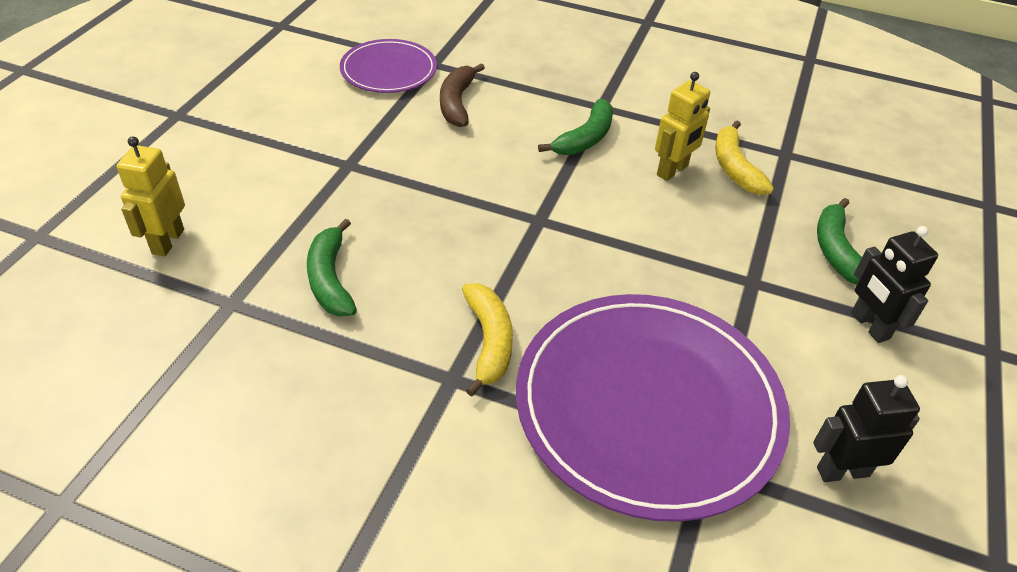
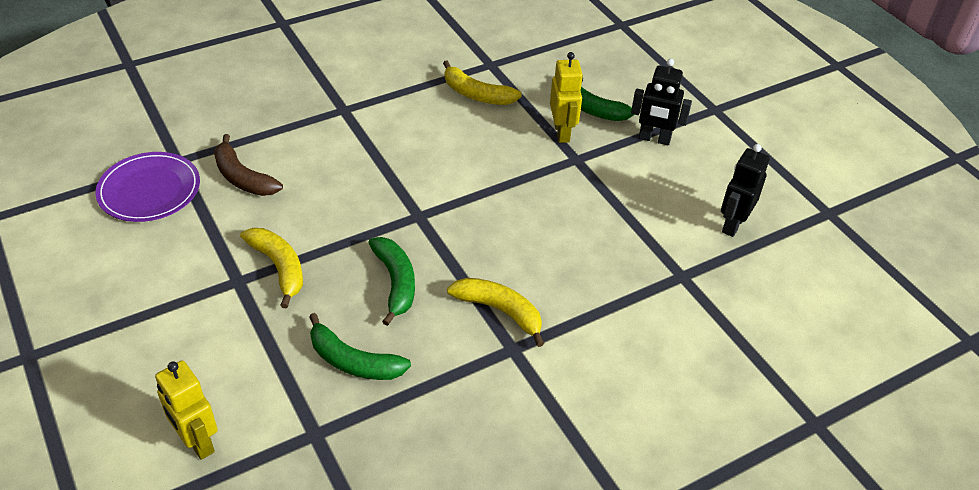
camera: 50 degrees left, 0 degrees up
purple plate [516,294,790,522] -> none
green banana [538,99,613,155] -> green banana moved to [368,237,415,326]
yellow robot [655,72,710,181] -> yellow robot moved to [550,52,583,143]
none -> yellow banana [240,228,303,308]

